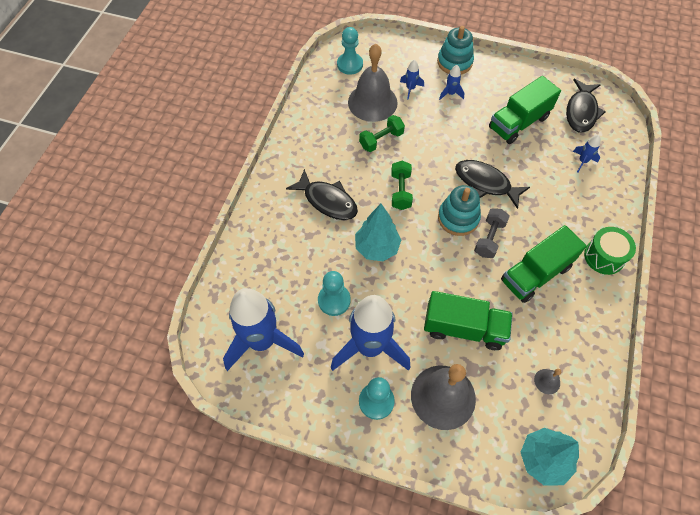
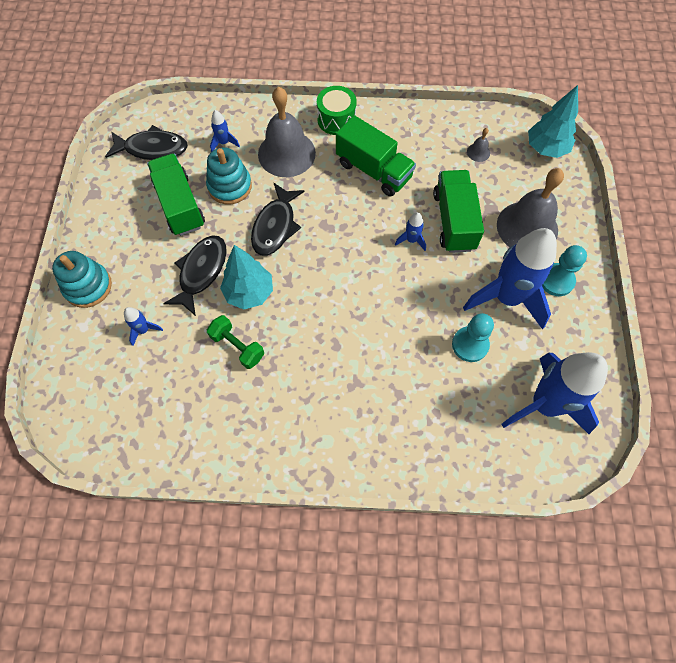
camera: 105 degrees left, 5 degrees up
black fish [286,169,358,220] -> black fish moved to [163,236,227,316]
turquoise pawn [337,27,363,75] -> none
grey bell [348,44,398,122] -> grey bell moved to [258,87,316,177]
turquoise tree [355,204,401,261] -> turquoise tree moved to [220,245,273,309]
green dumbbell [391,161,413,210] -> none
turquoise stacking toy [438,185,481,236] -> turquoise stacking toy moved to [206,147,252,204]
blue rocket [439,65,464,100] -> blue rocket moved to [395,212,426,251]
grey dumbbell [474,208,510,258] -> none
green truck [489,76,561,144] -> green truck turned 150 degrees counterclockwise [147,153,205,236]

